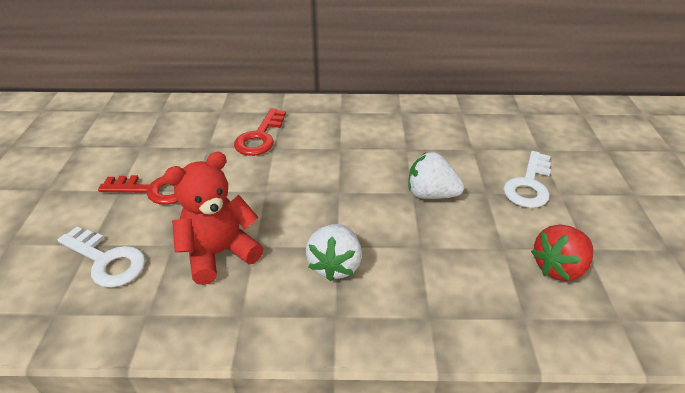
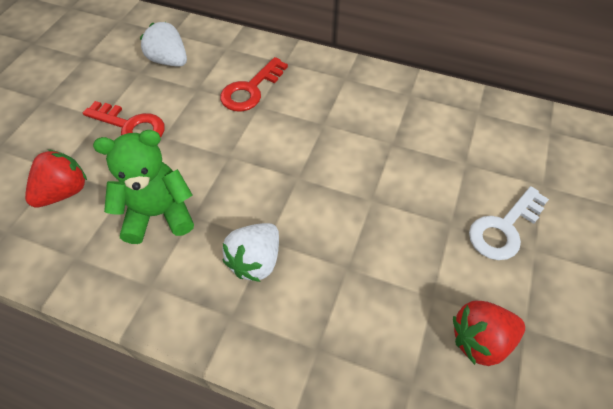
camera: 20 degrees right, 15 degrees up
white key [58,227,146,288] -> red strawberry [25,149,87,208]
red teddy bear [164,152,263,285] -> green teddy bear [93,130,194,244]
white strawberry [408,152,464,199] -> white strawberry moved to [140,22,187,67]

